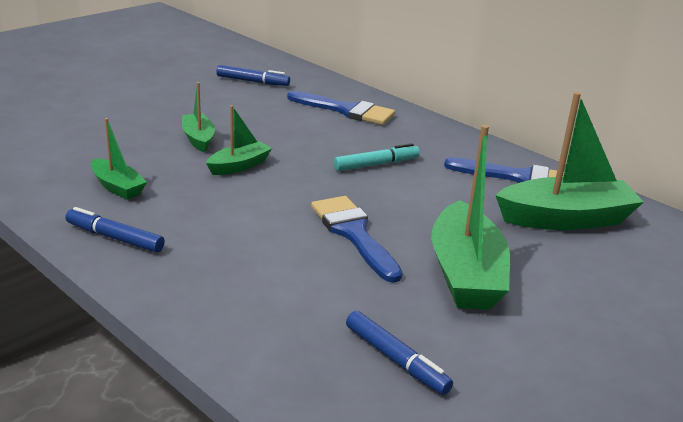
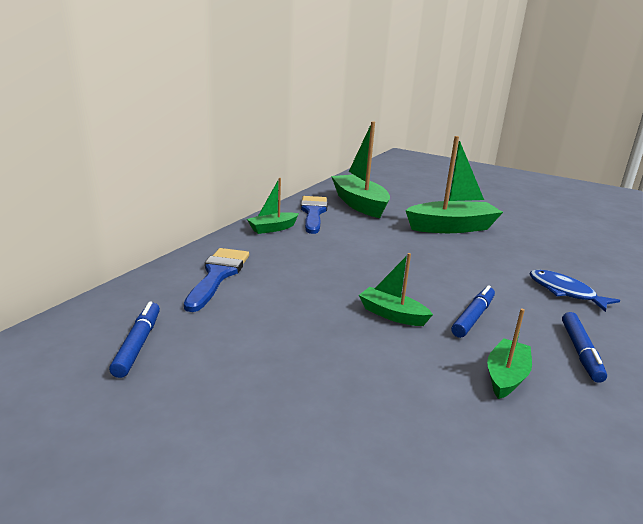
camera: 105 degrees left, 5 degrees down
green boat [182,82,215,153] -> green boat moved to [247,178,299,234]
blue brush [311,196,403,283] -> none
turquoise marker [333,143,420,171] -> none
blue marker [346,311,453,395] -> blue marker moved to [451,285,495,338]
none -> blue fish [529,270,620,312]

